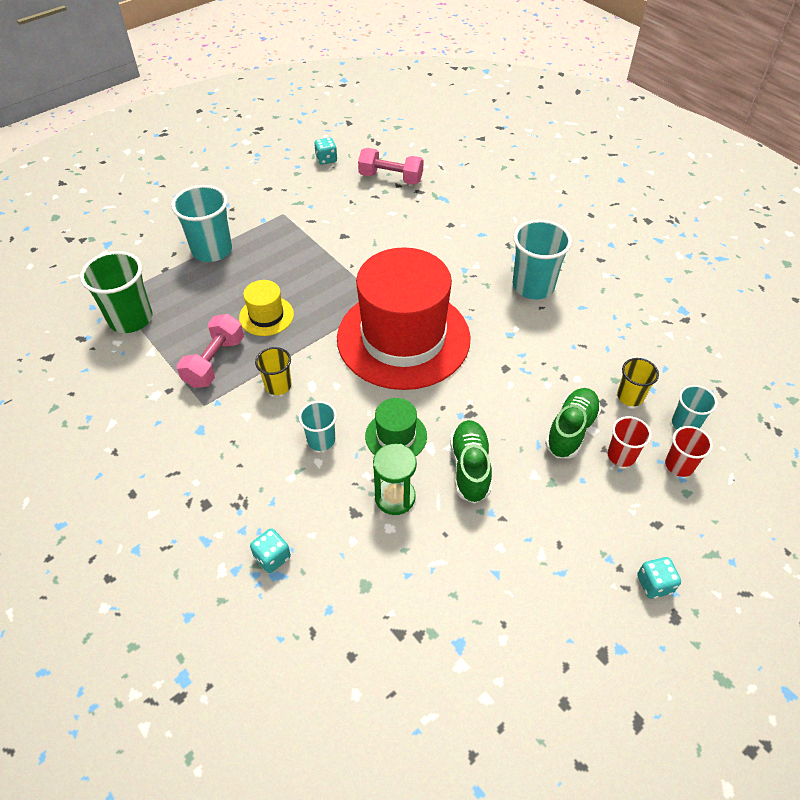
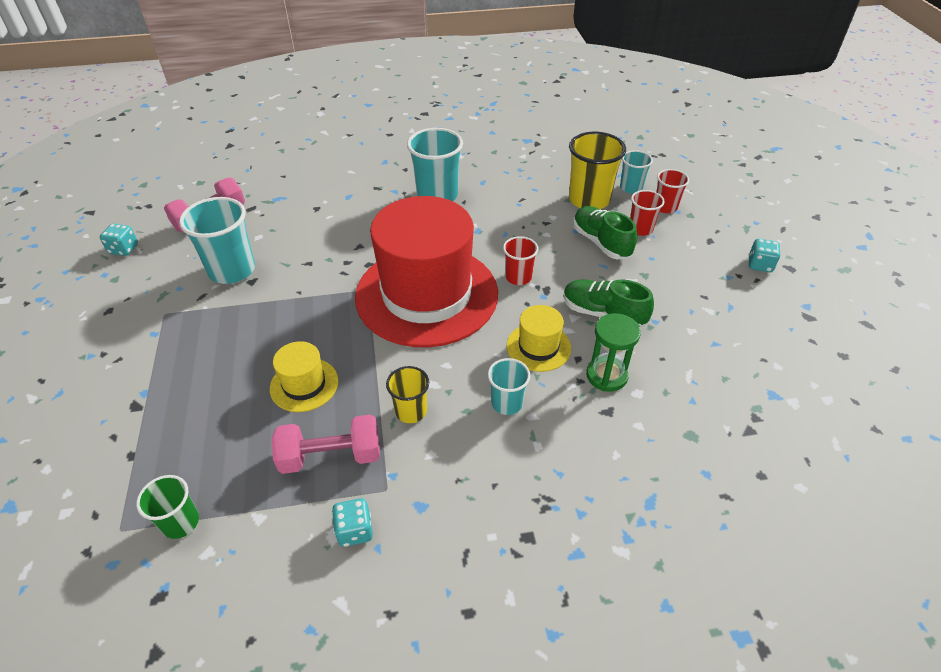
camera: 60 degrees left, 5 degrees down
green cup [80,251,152,333] -> green cup [136,475,199,539], size x0.57
turquoise cup [171,185,232,262] -> turquoise cup moved to [179,197,255,284]
pink dumbbell [177,314,244,388] -> pink dumbbell turned 60 degrees counterclockwise [272,415,380,474]
turquoise dice [250,528,291,573] -> turquoise dice moved to [332,498,373,547]
green hat [365,398,427,457] -> yellow hat [507,305,571,372]
yellow cup [617,358,659,406] -> yellow cup [569,132,626,209], size x1.77
none -> red cup [503,236,539,285]

